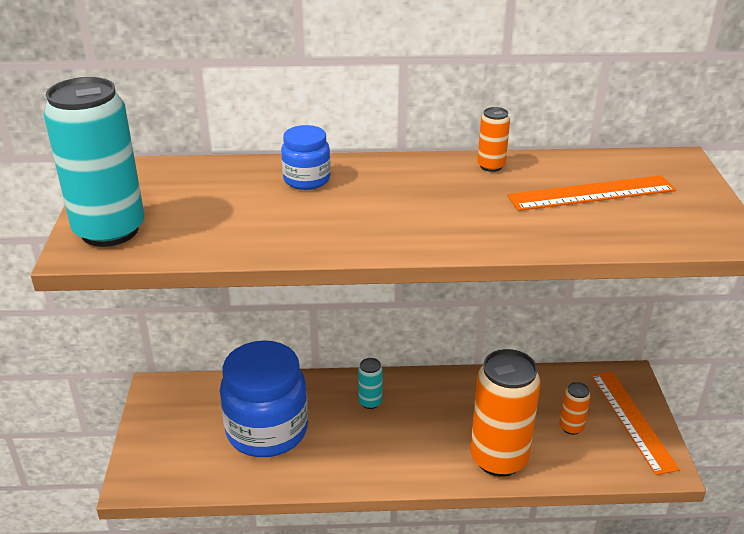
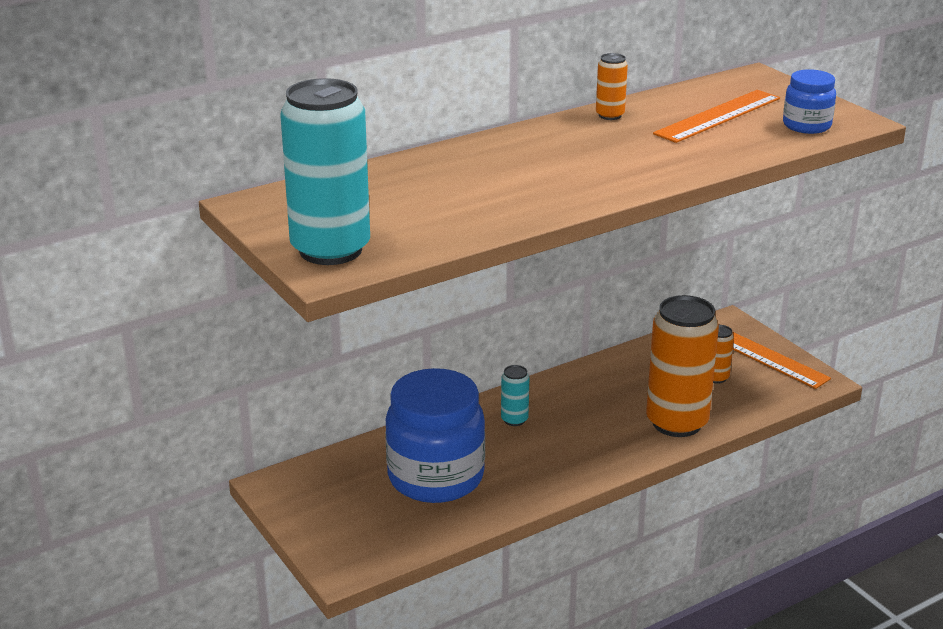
camera: 30 degrees left, 5 degrees down
blue jar [281,125,331,190] -> blue jar moved to [783,69,836,134]

